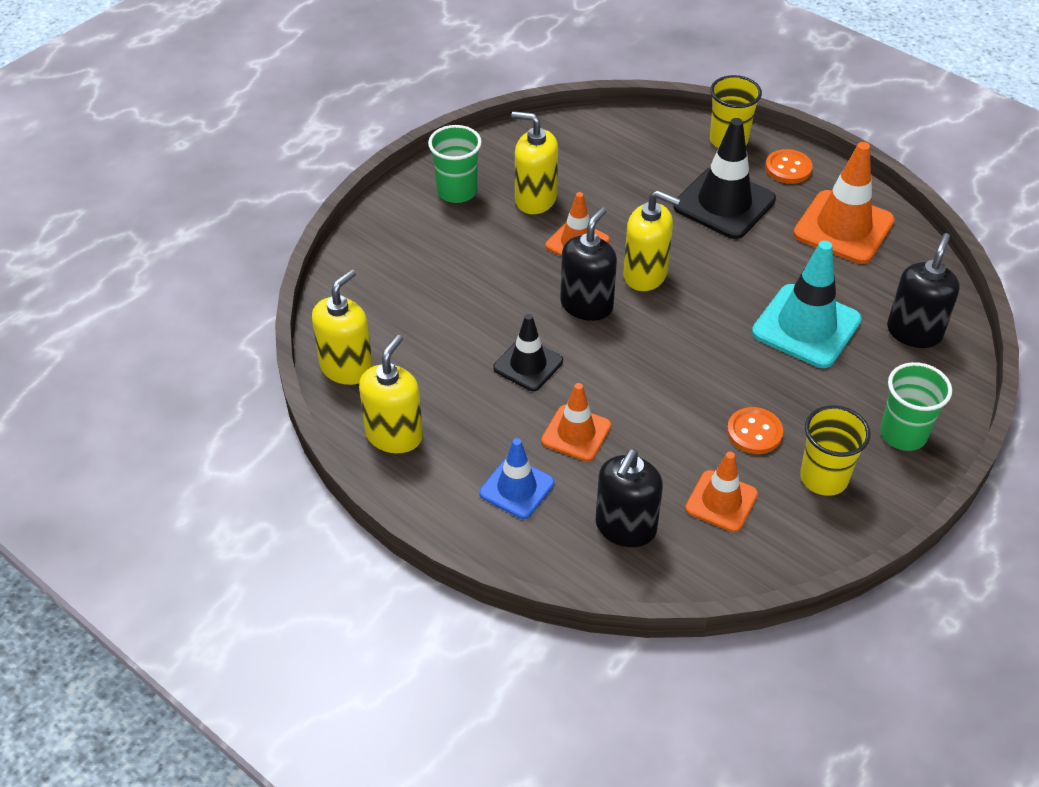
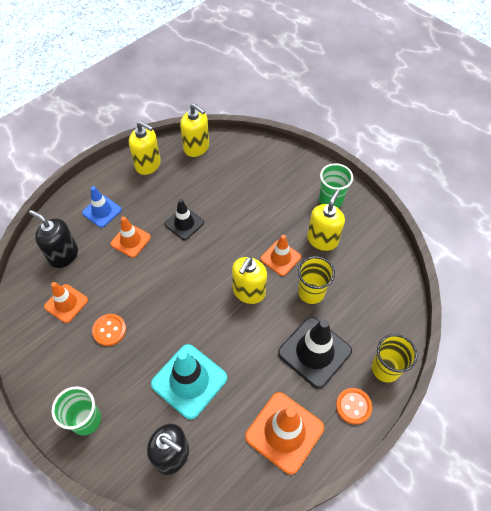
camera: 95 degrees right, 10 degrees up
black soap dispenser [560,207,617,321] -> none
yellow cup [800,405,870,496] -> yellow cup moved to [298,256,335,304]

